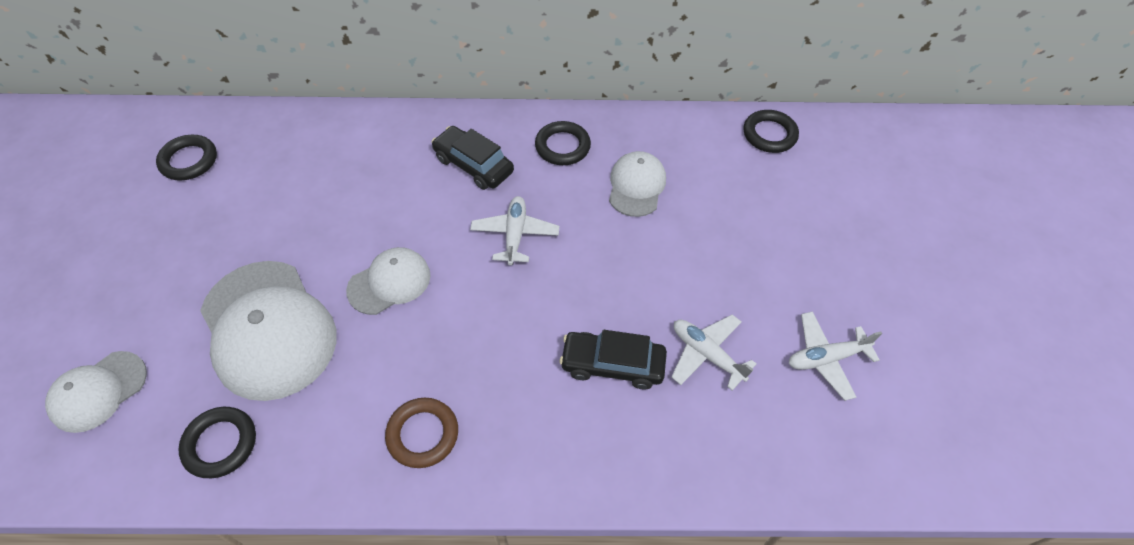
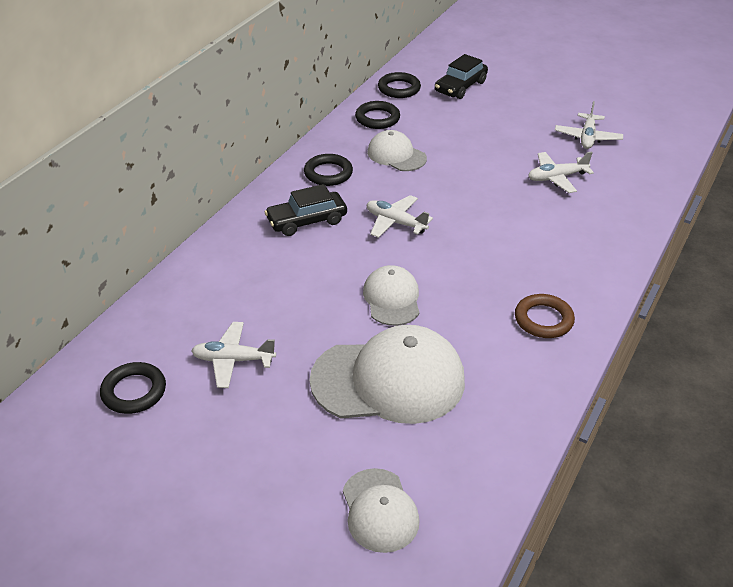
camera: 60 degrees left, 15 degrees down
black ring [178,407,256,478] -> black ring moved to [355,101,400,129]
black car [560,330,667,390] -> black car moved to [435,54,488,99]
none -> white plane [191,322,276,388]

